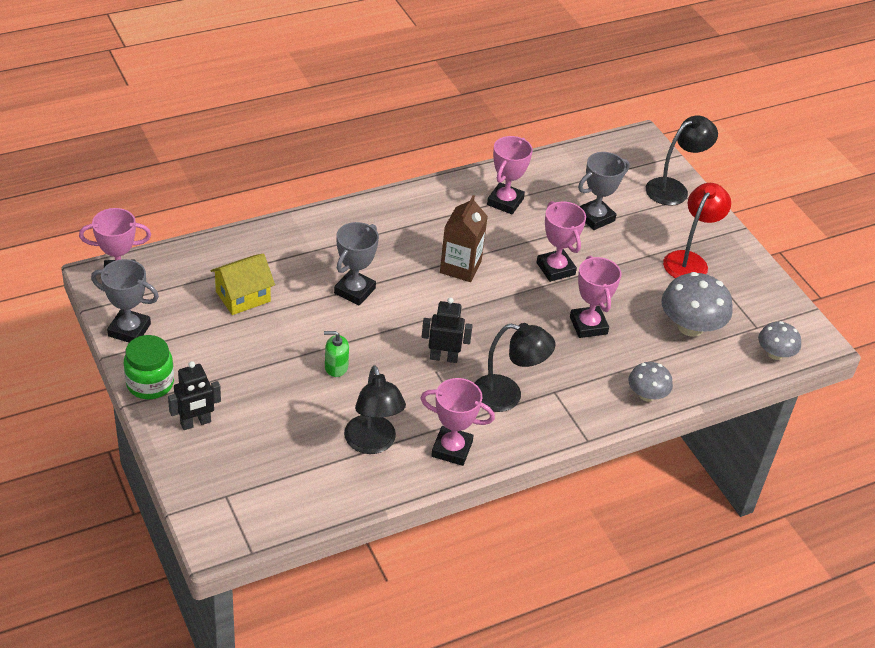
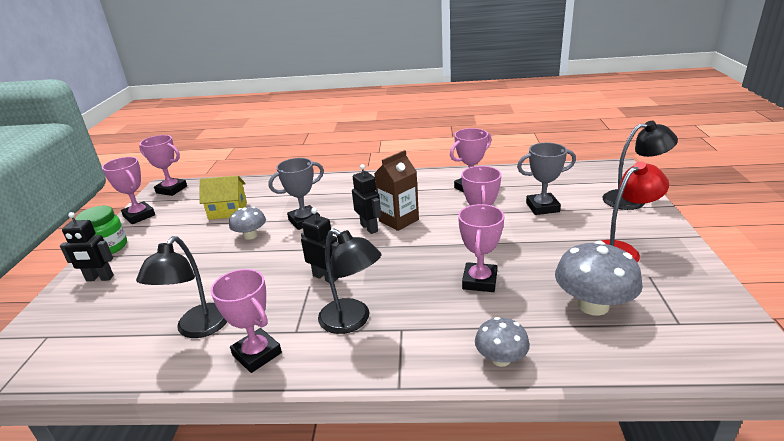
camera: 35 degrees right, 15 degrees down
grey trophy [91,259,159,343] -> pink trophy [102,157,155,224]
green soap dispenser [324,331,349,377] -> none
grey mushroom [758,321,801,360] -> grey mushroom moved to [229,207,266,240]
none -> black robot [352,164,381,234]

